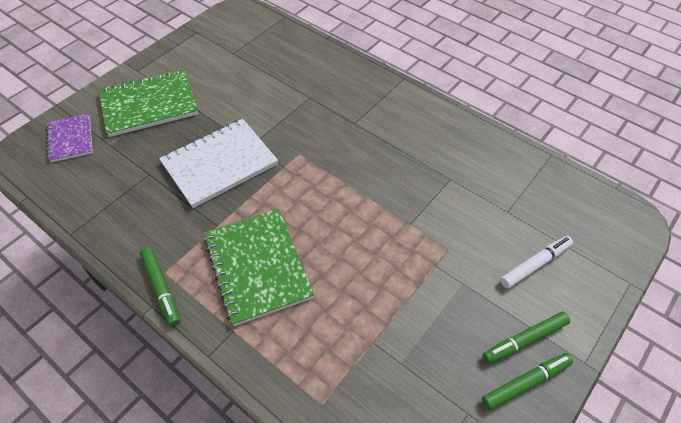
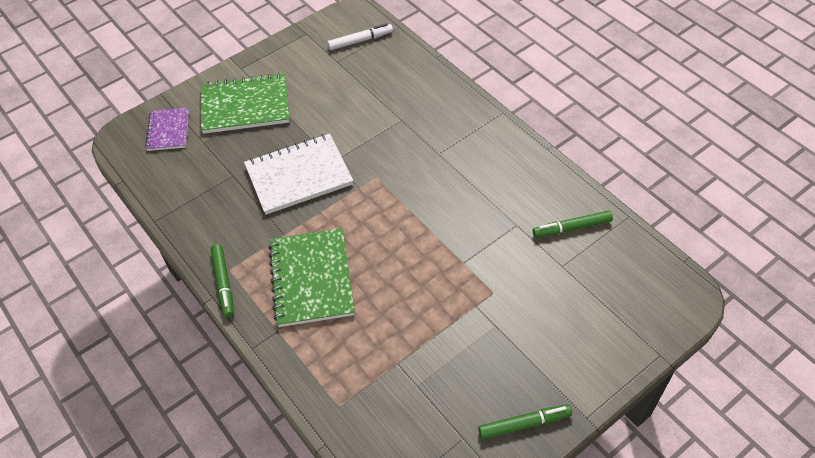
camera: 15 degrees right, 0 degrees up
green marker [483,312,570,364] -> green marker moved to [533,210,613,238]
white marker [500,236,573,289] -> white marker moved to [327,23,393,50]

